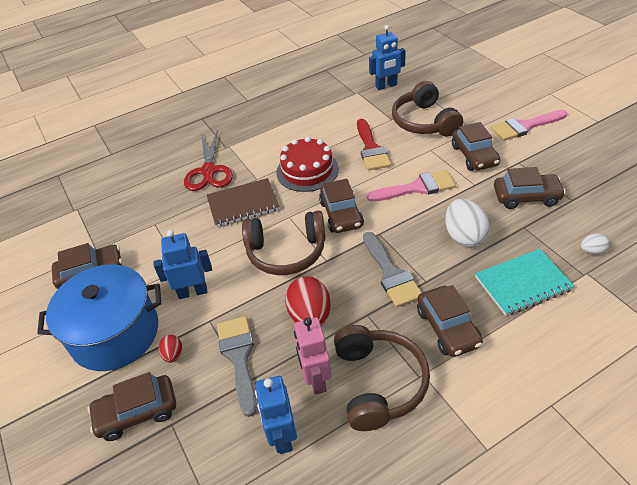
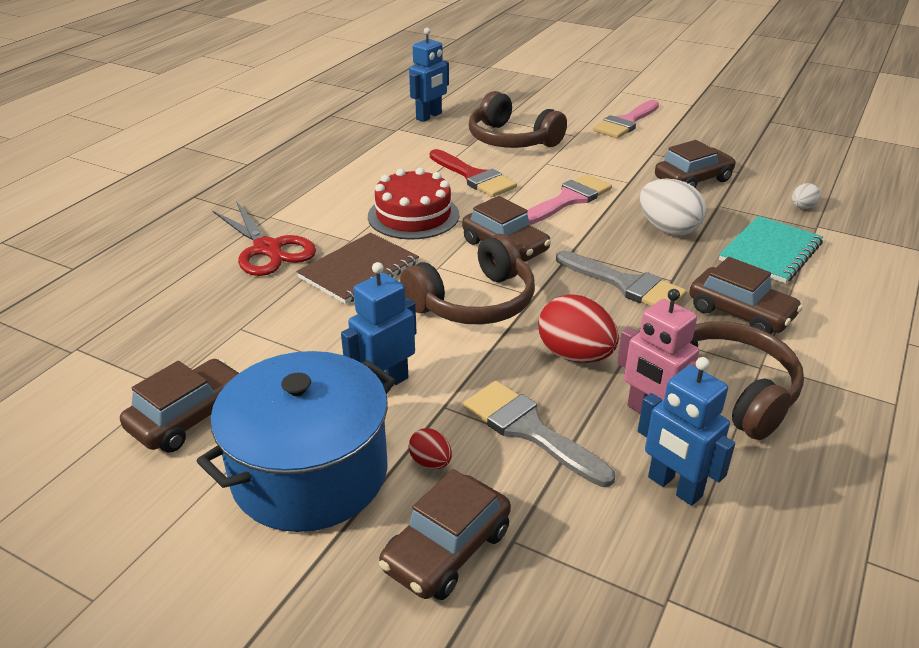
camera: 35 degrees left, 10 degrees down
brown car [452,122,500,171] -> none

